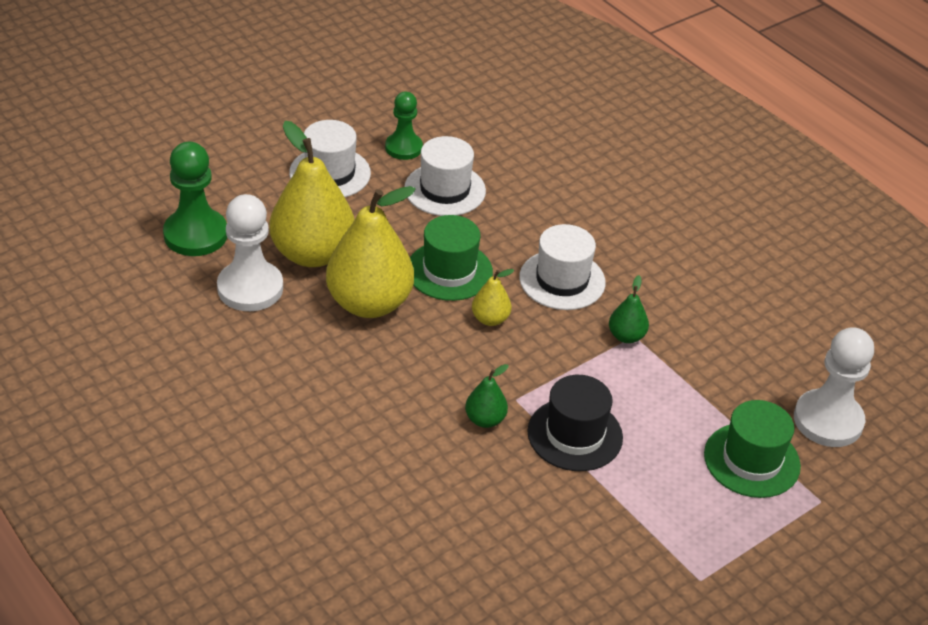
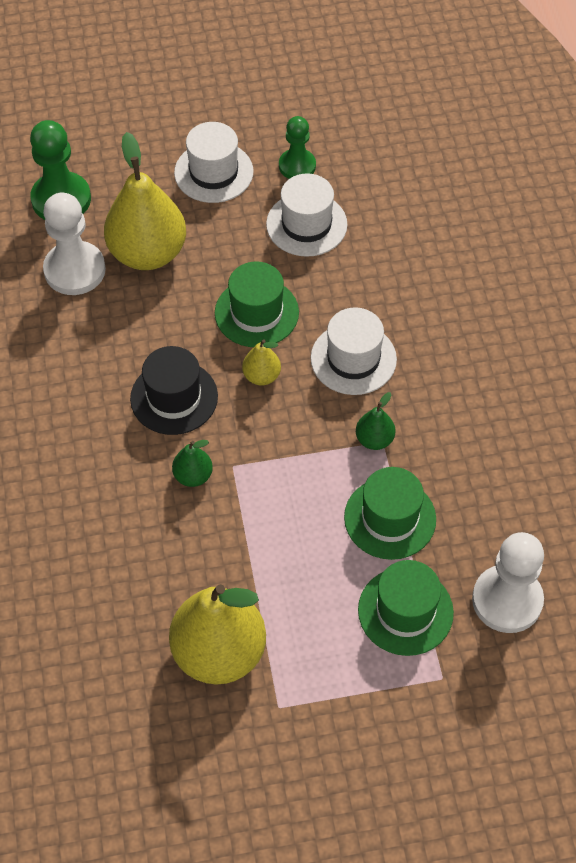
camera: 30 degrees right, 15 degrees up
yellow pear [326,186,416,318] -> yellow pear moved to [169,584,266,685]
black hat [527,375,623,471] -> black hat moved to [130,346,218,435]
none -> green hat [344,467,436,560]

